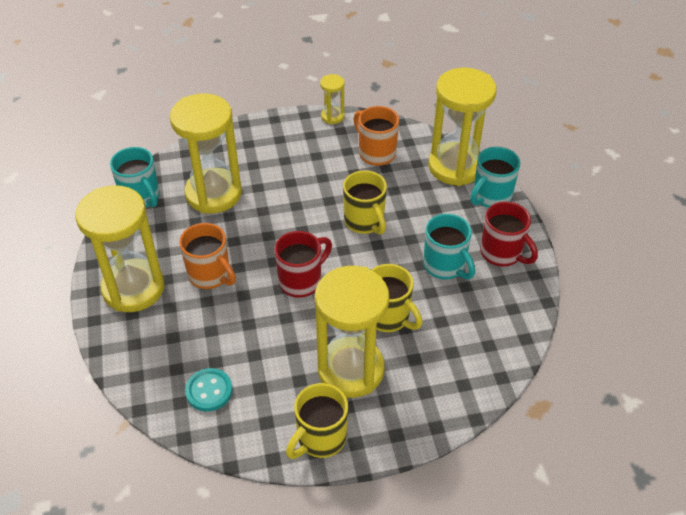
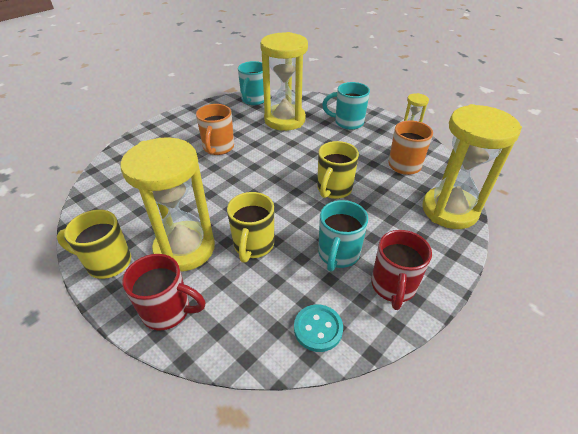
camera: 55 degrees right, 5 degrees down
yellow hourglass [75,185,165,312] -> none
turquoise button [185,368,233,411] -> turquoise button moved to [294,304,343,352]
red mug [274,231,332,298] -> red mug moved to [122,254,206,331]
turquoise mug [470,147,520,208] -> turquoise mug moved to [322,82,370,130]

